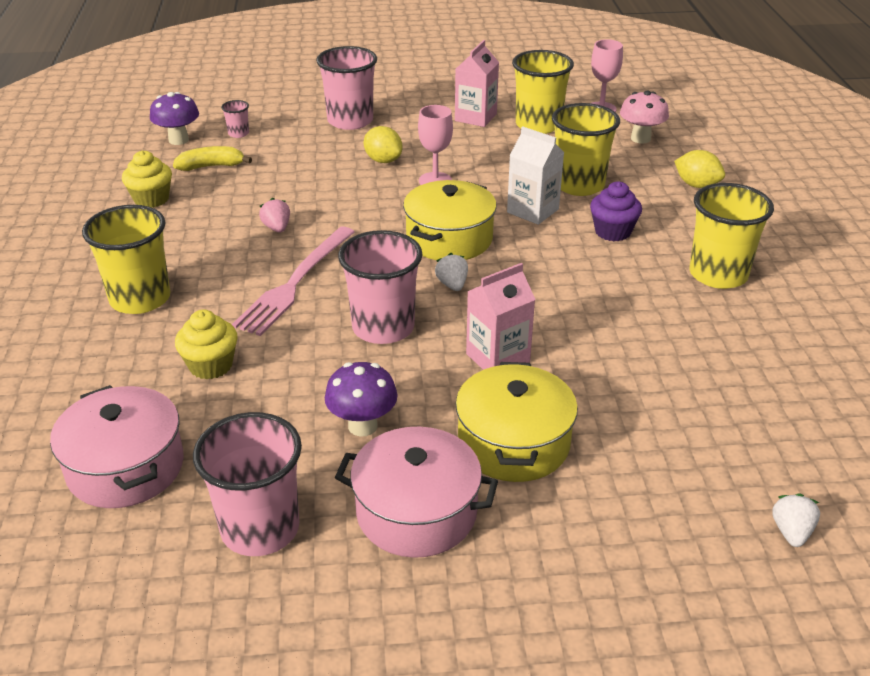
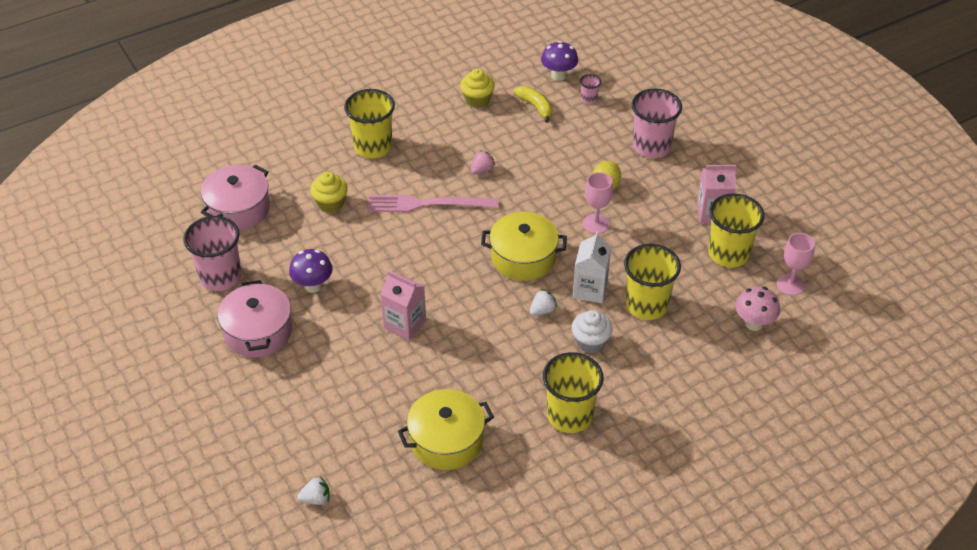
camera: 65 degrees right, 10 degrees up
pink cup [338,230,423,344] -> none
white strawberry [435,253,468,291] -> white strawberry moved to [530,289,557,316]
yellow pot [455,362,578,482] -> yellow pot moved to [398,389,494,470]
purple cupcake [590,182,642,241] -> white cupcake [572,310,613,353]
yellow lemon [674,150,725,188] -> none

